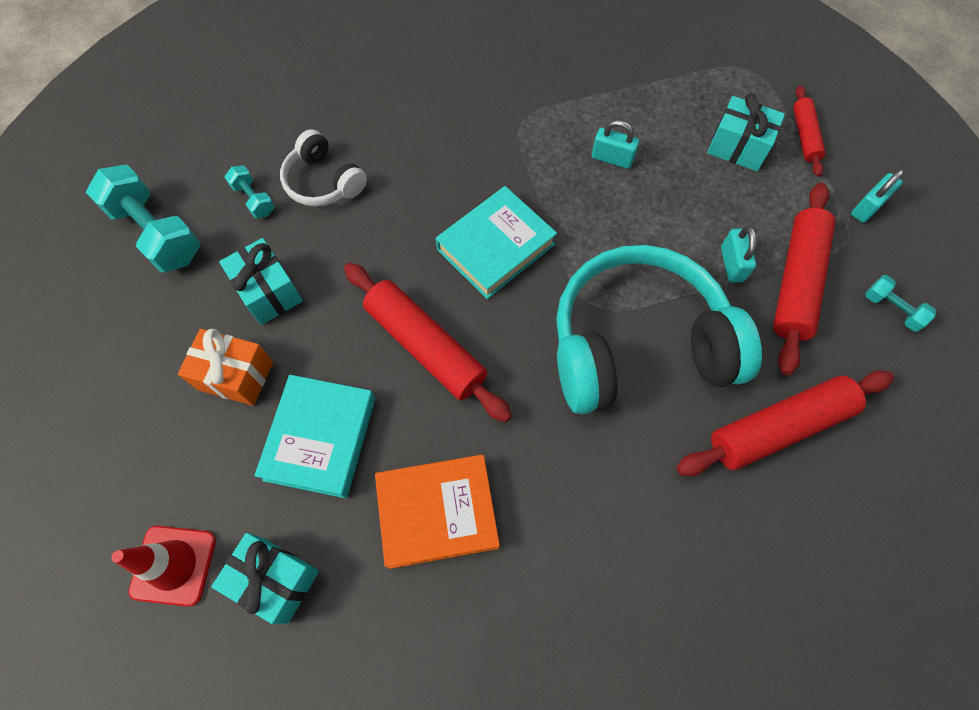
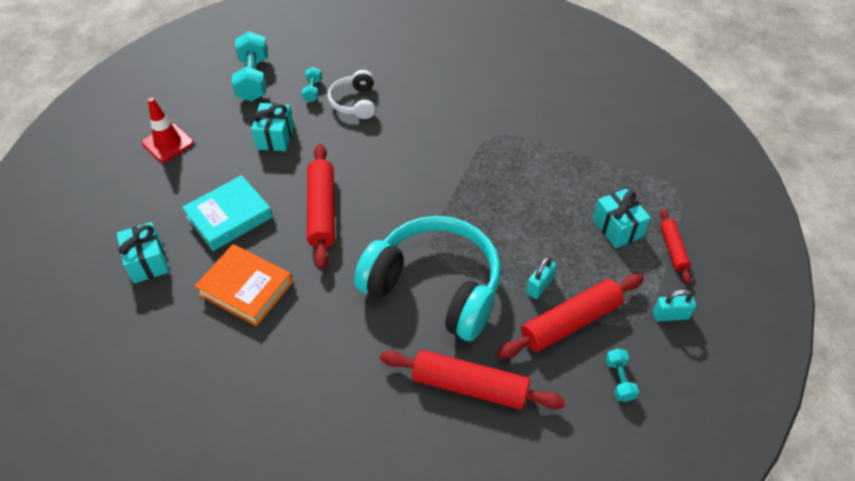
camera: 40 degrees right, 15 degrees down
red traffic cone [111,526,216,607] -> red traffic cone moved to [142,98,194,162]
orange gift [178,329,273,406] -> none
turquoise book [436,186,557,299] -> none
turquoise padlock [592,120,639,169] -> none
red rolling pin [793,86,826,177] -> red rolling pin turned 45 degrees counterclockwise [660,209,691,284]

